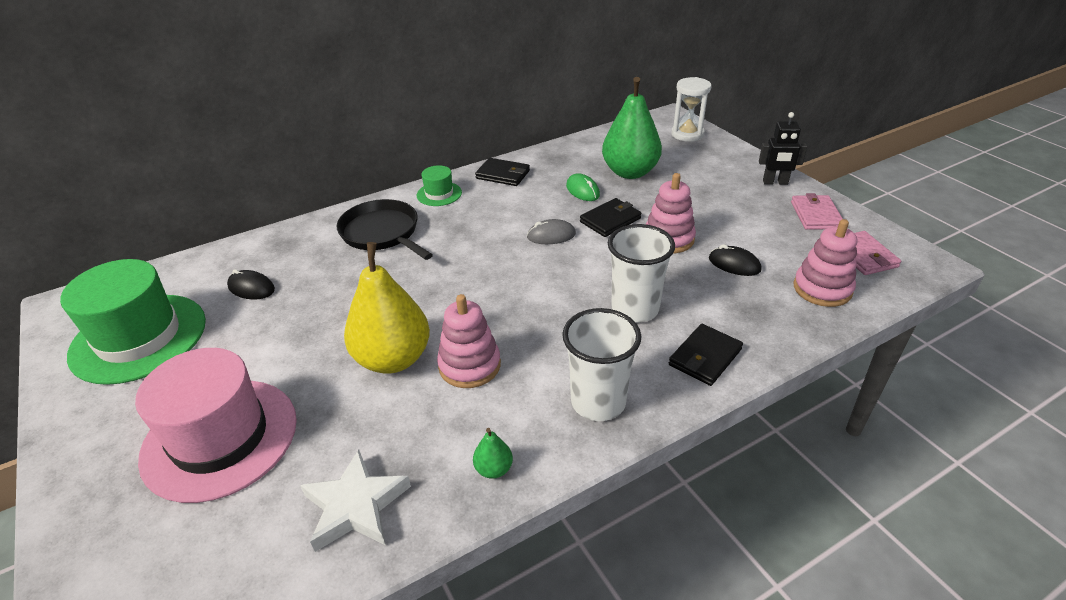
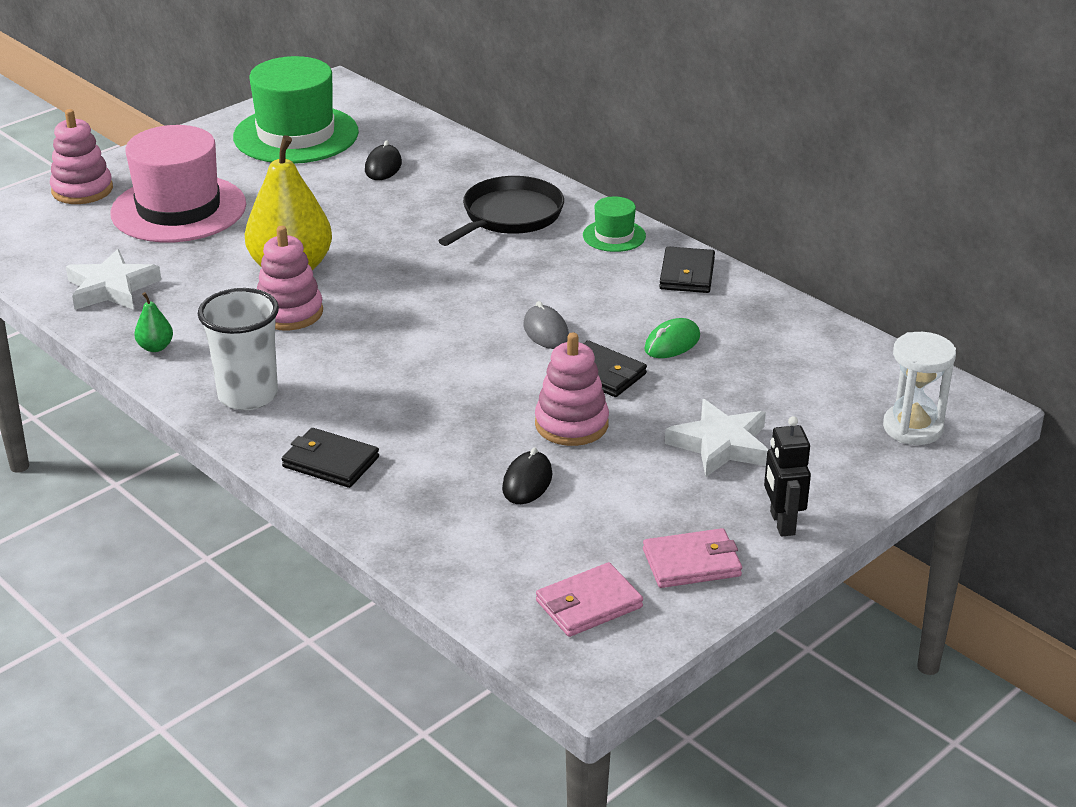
camera: 75 degrees right, 5 degrees down
green pear [602,77,662,179] -> none
white cup [608,224,675,323] -> none
pink stacking toy [794,219,857,307] -> pink stacking toy moved to [50,109,113,204]
none -> white star [665,399,768,477]

